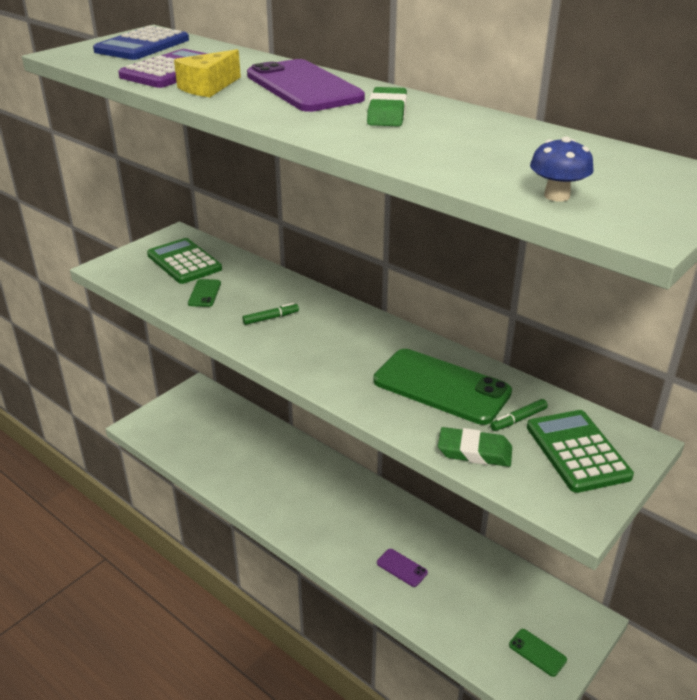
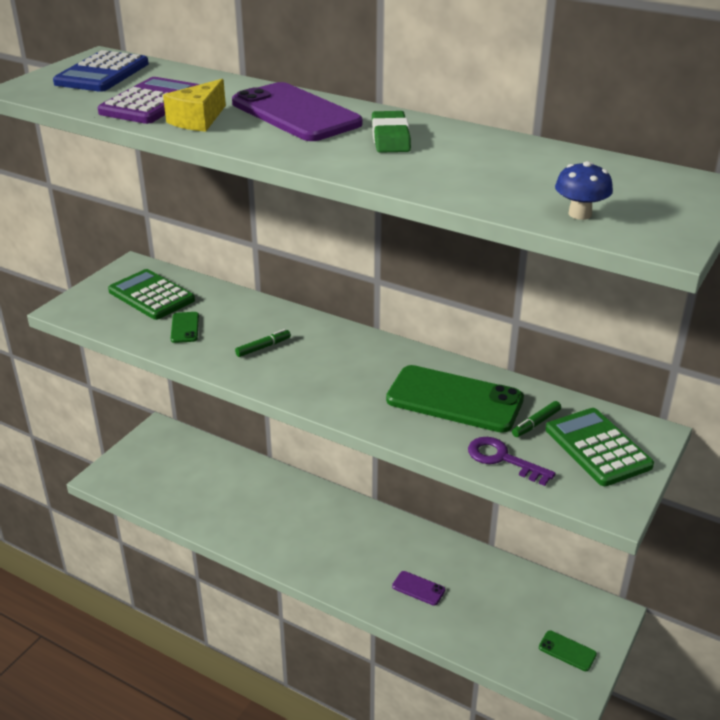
camera: 10 degrees left, 0 degrees up
green eraser [438,427,512,467] -> purple key [468,437,556,486]

